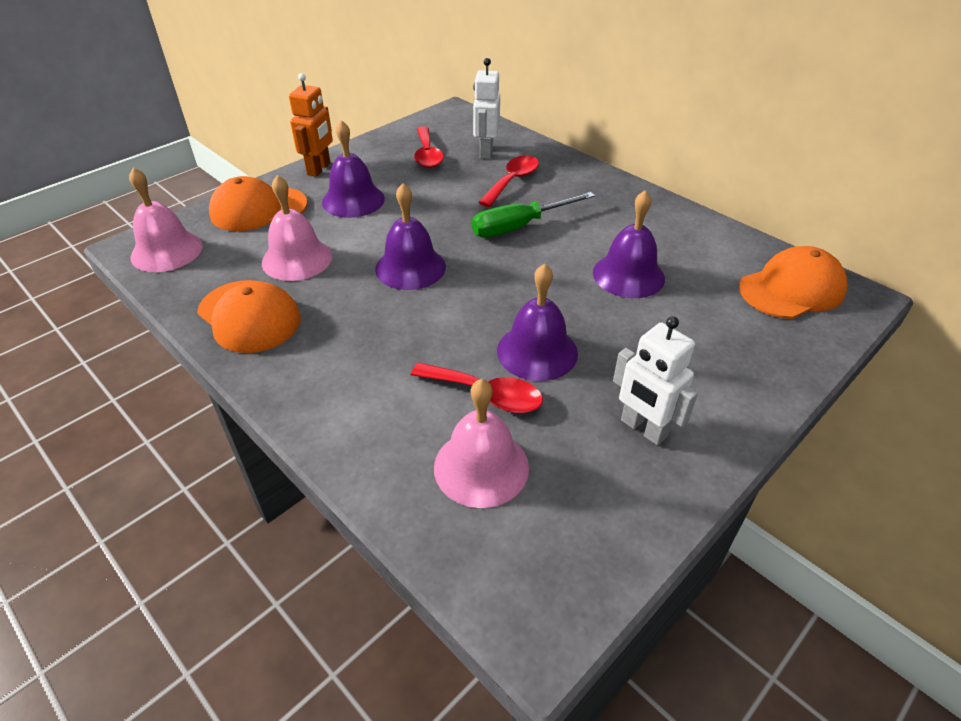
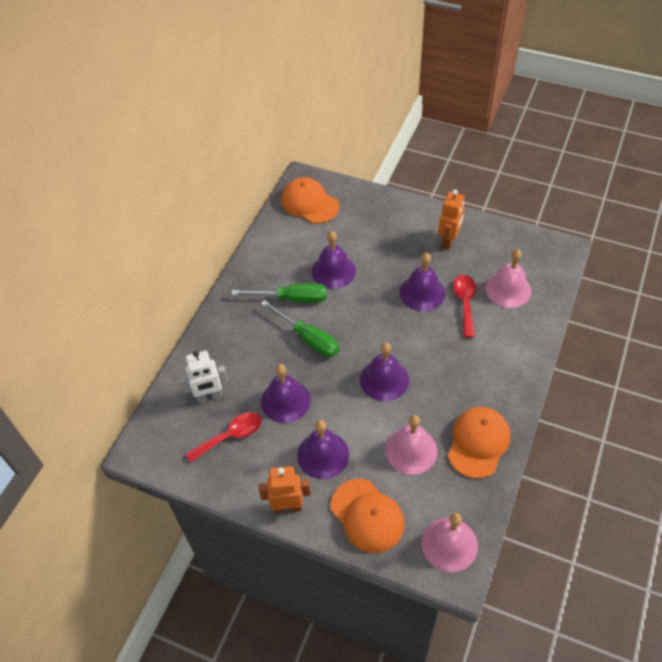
camera: 110 degrees left, 10 degrees up
red spoon [478,155,539,207] -> none
white robot [613,316,698,445] -> orange robot [438,189,465,249]
none -> green screwdriver [232,283,327,303]
none -> purple bell [261,364,310,423]

